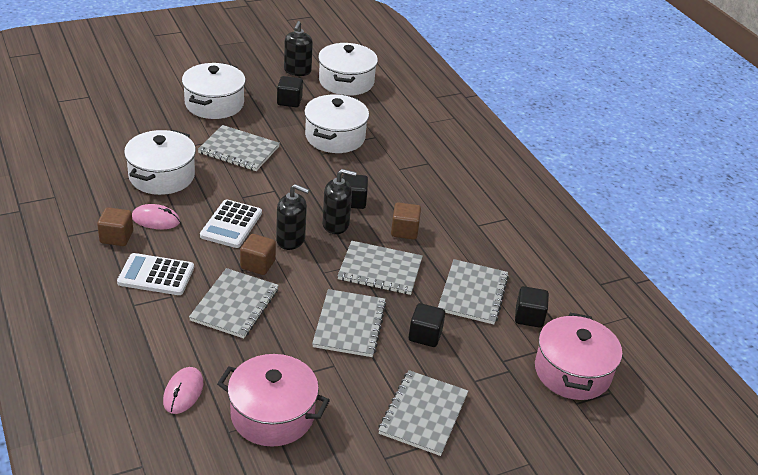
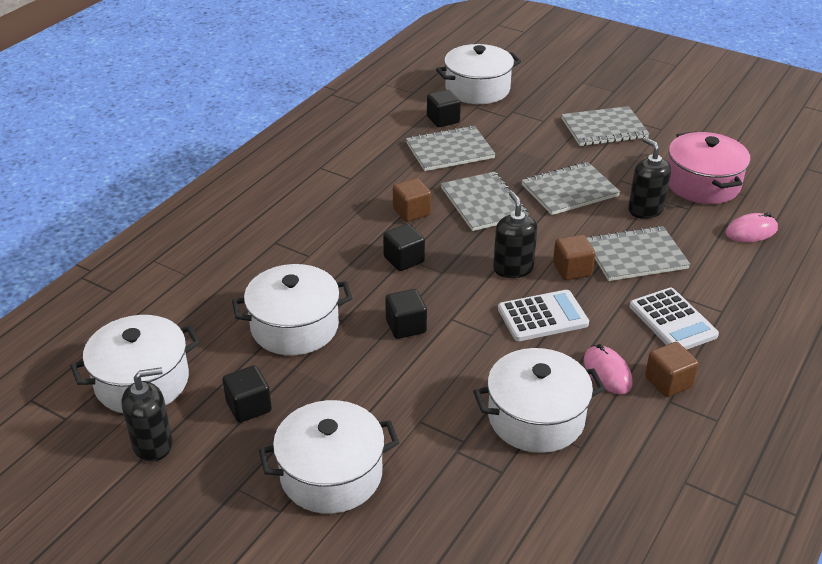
camera: 120 degrees left, 0 degrees up
grey notebook [198,125,280,171] -> none
black soap dispenser [322,169,357,234] -> black soap dispenser moved to [628,137,671,219]
black cube [409,303,445,347] -> black cube moved to [385,289,427,339]
pink pot [535,313,622,400] -> white pot [436,44,521,104]

